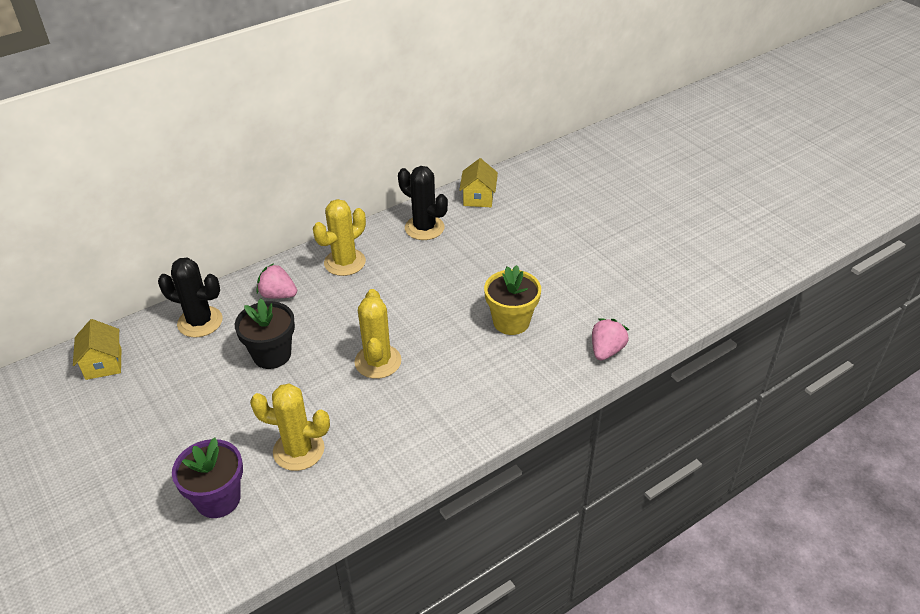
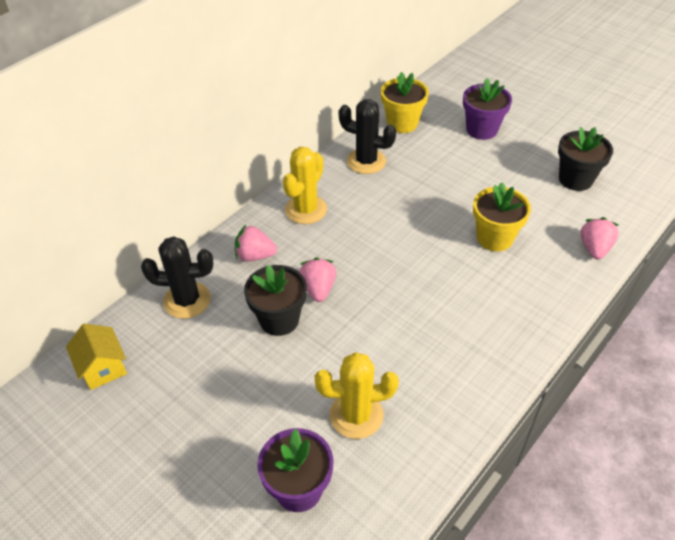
camera: 15 degrees left, 5 degrees up
yellow cactus [354,289,401,379] -> none
yellow house [459,158,498,207] -> yellow flower pot [381,72,429,133]
none -> pink strawberry [299,258,336,302]
none -> purple flower pot [463,78,512,140]
none -> black flower pot [558,127,613,191]

